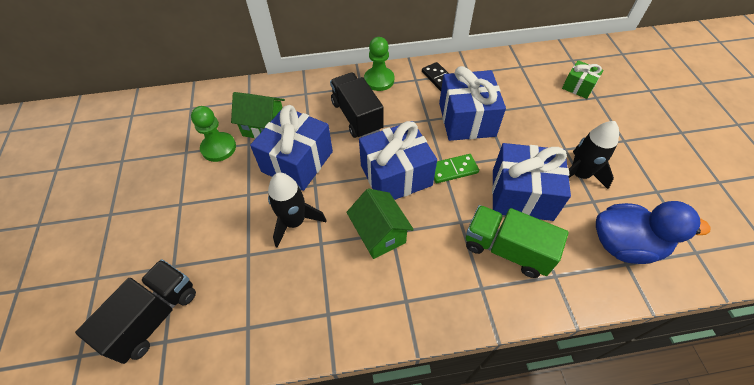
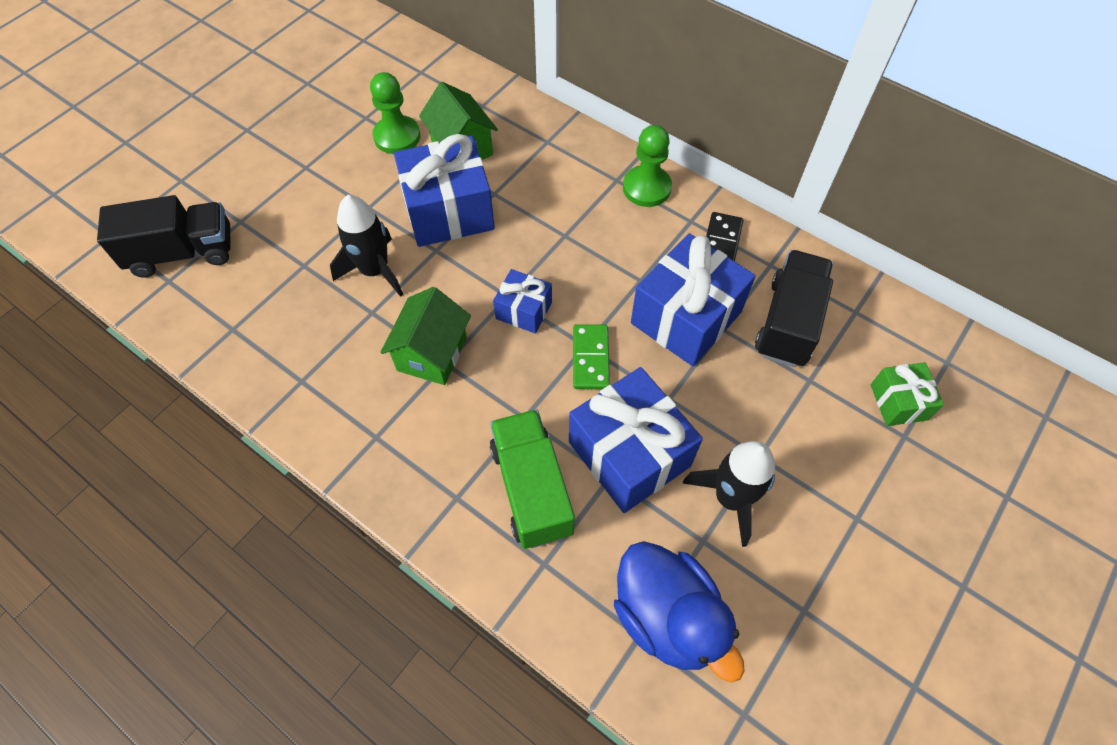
camera: 45 degrees right, 5 degrees up
black truck [330,72,384,138] -> black truck moved to [755,250,833,367]
blue gift [359,121,437,200] -> blue gift [493,269,552,334], size x0.53
green domino [434,154,479,183] -> green domino turned 60 degrees clockwise [573,324,610,389]

